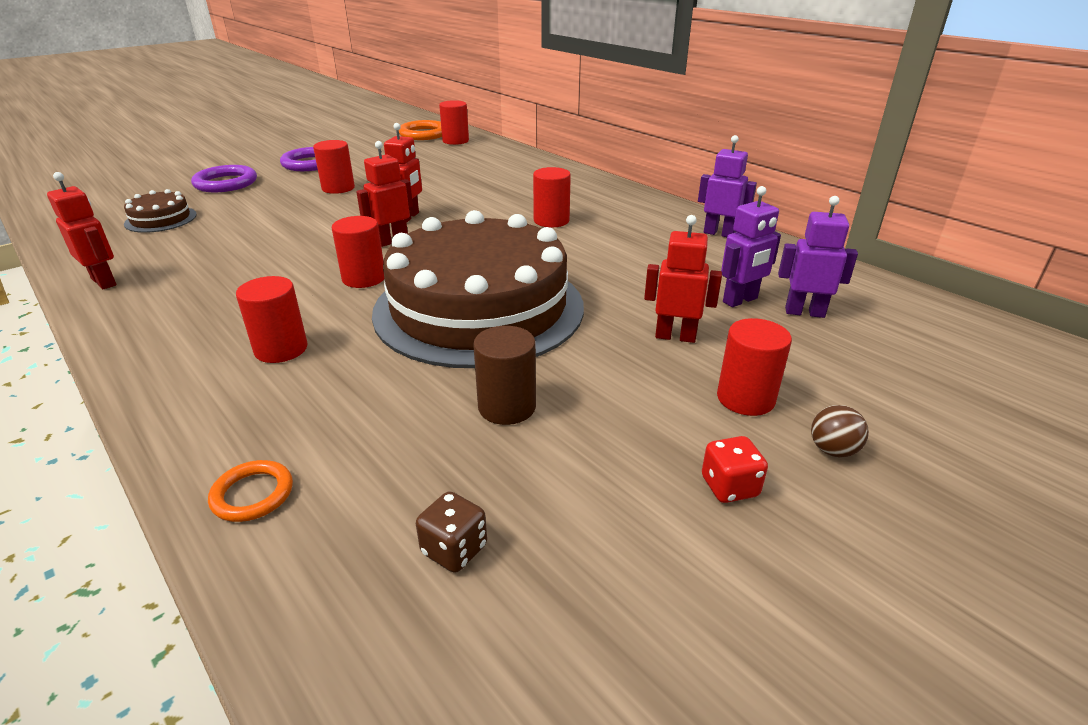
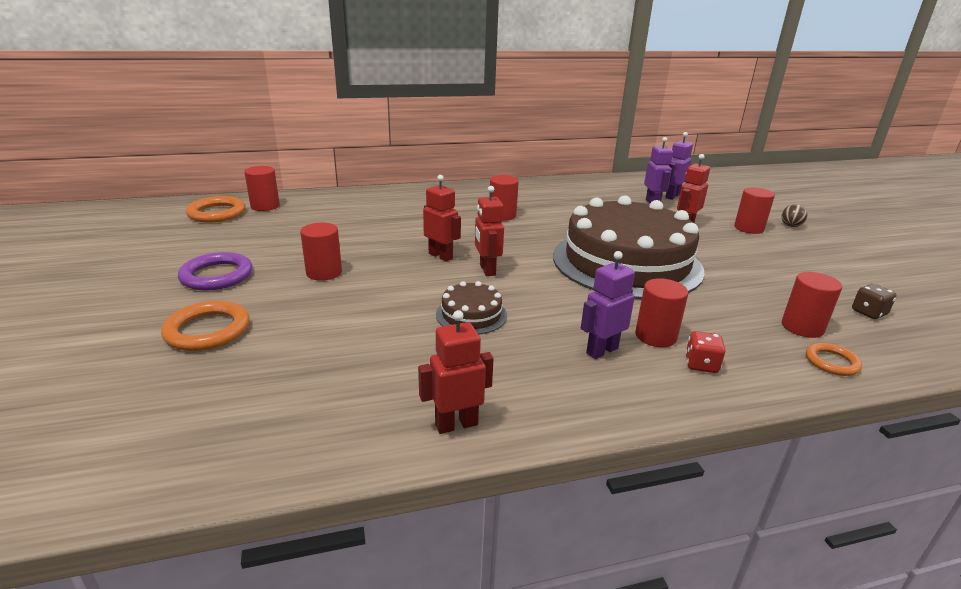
camera: 65 degrees left, 5 degrees down
brown cake [124,189,197,233] -> brown cake moved to [436,281,507,334]
purple ring [191,165,257,192] -> orange ring [161,300,250,351]
red cylinder [332,216,385,288] -> red cylinder moved to [782,272,842,338]
brown cylinder [473,326,536,425] -> none
purple robot [698,135,757,237] -> purple robot moved to [581,251,635,359]
red dice [702,436,768,503] -> red dice moved to [685,331,726,373]

